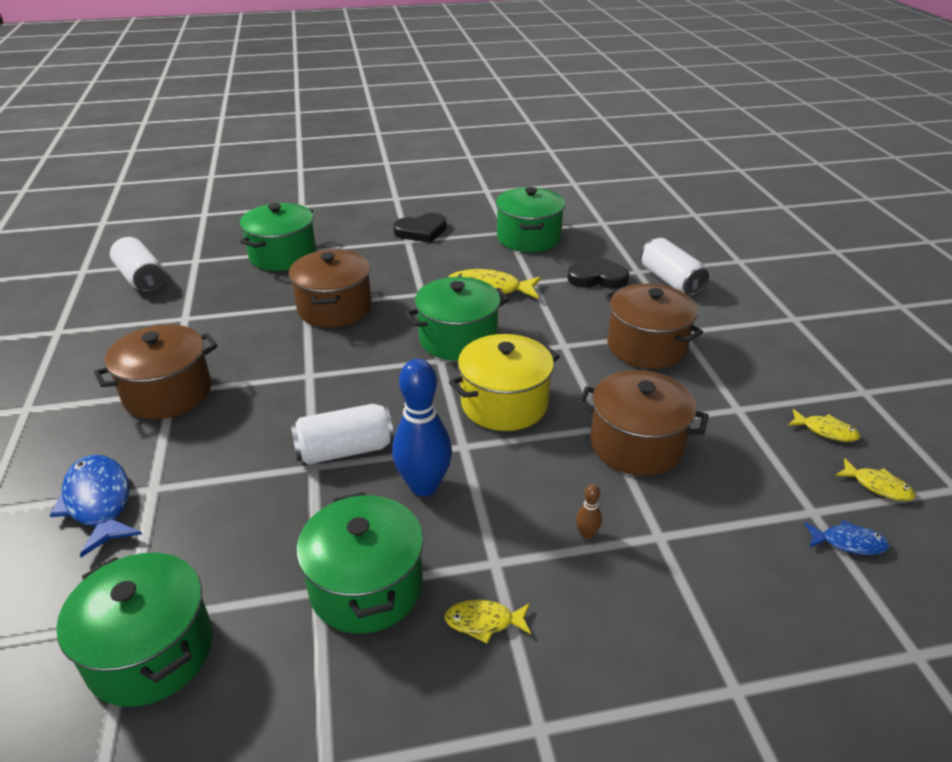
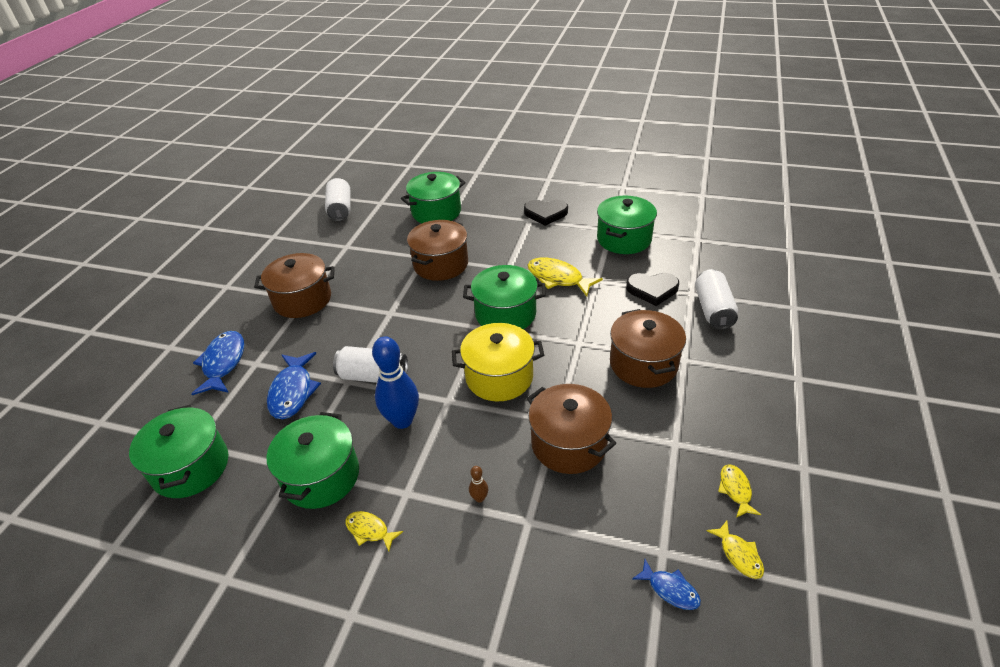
camera: 30 degrees right, 5 degrees up
black heart [567,255,629,289] -> black heart turned 150 degrees clockwise [626,273,679,306]
yellow fish [788,409,860,442] -> yellow fish turned 150 degrees counterclockwise [718,464,761,518]
none -> blue fish [267,352,321,419]

